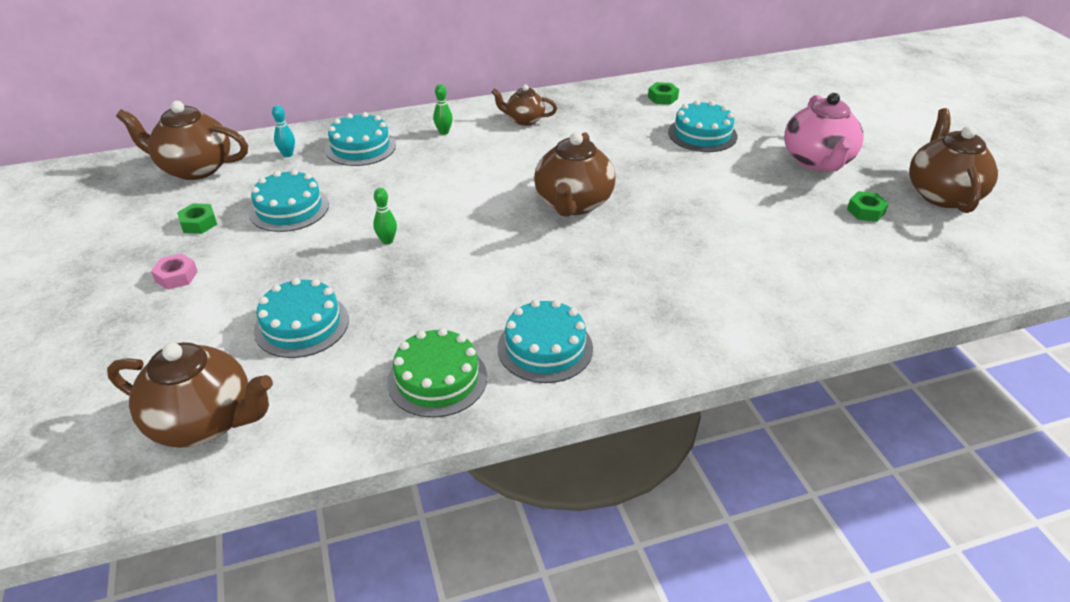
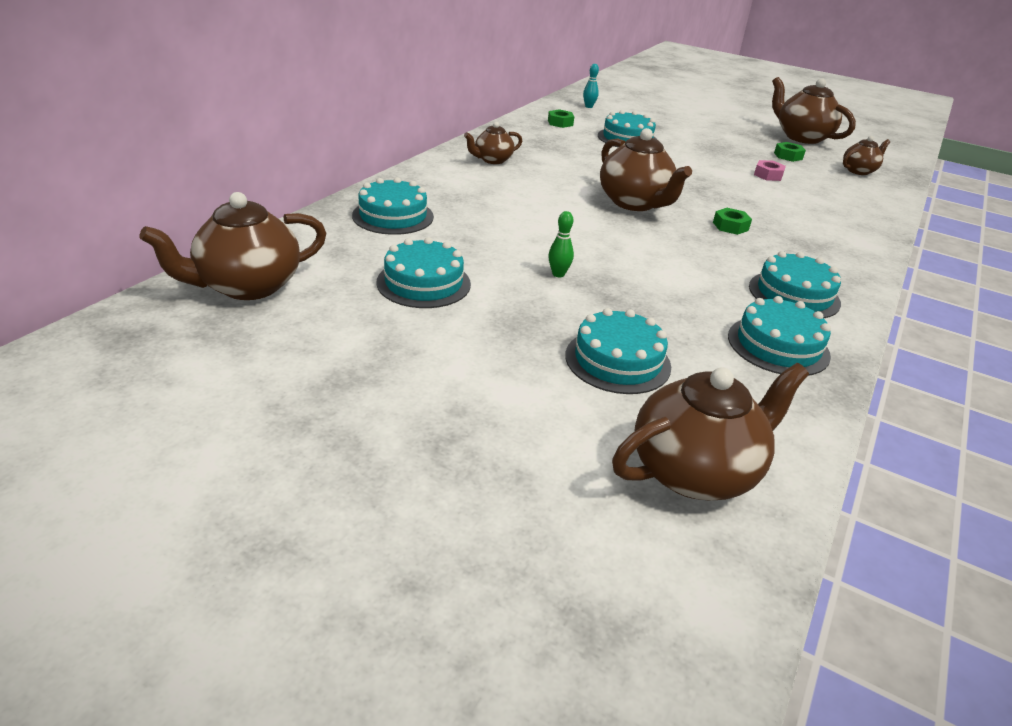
camera: 45 degrees left, 5 degrees down
pink nut [151,253,198,290] -> pink nut moved to [754,160,786,181]
green nut [177,203,217,234] -> green nut moved to [713,208,752,235]
turquoise bowling pin [272,105,295,157] -> turquoise bowling pin moved to [583,64,599,108]
green cake [387,328,487,418] -> turquoise cake [728,296,831,376]
green bowling pin [433,84,453,135] -> none
pink teapot [784,93,864,171] -> none
none -> brown teapot [843,136,890,175]

